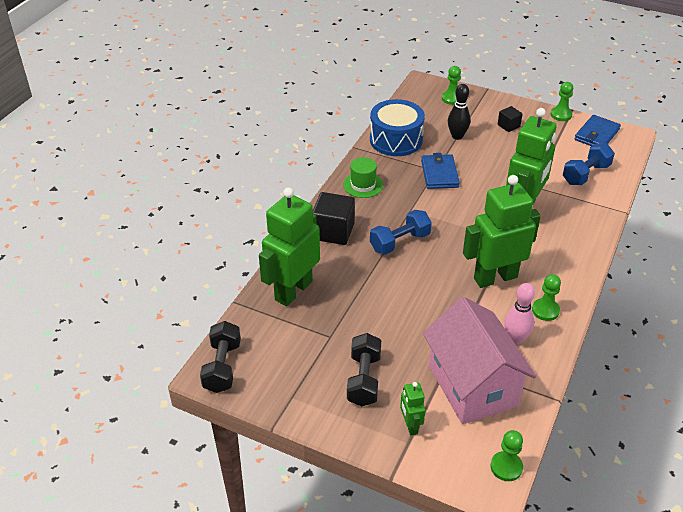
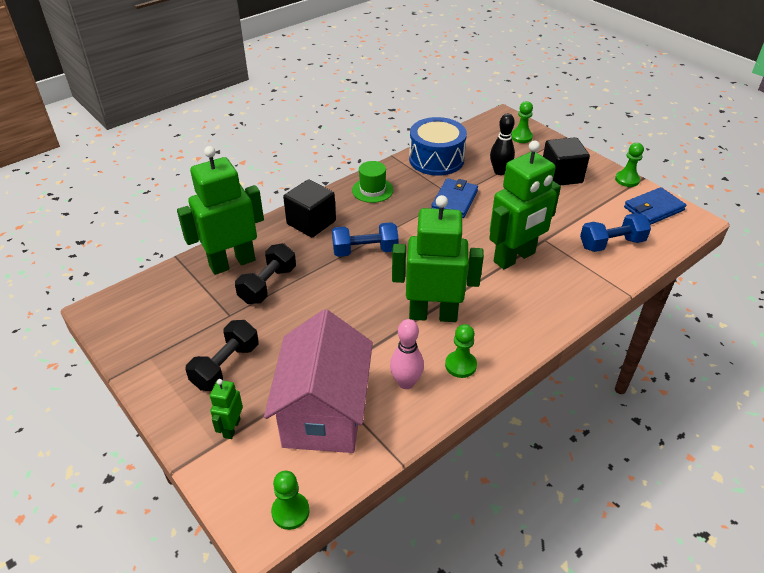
camera: 25 degrees right, 0 degrees up
black dumbbell [200,321,241,393] -> black dumbbell moved to [235,243,296,304]
black cube [498,106,523,132] -> black cube [543,137,590,186], size x1.84

